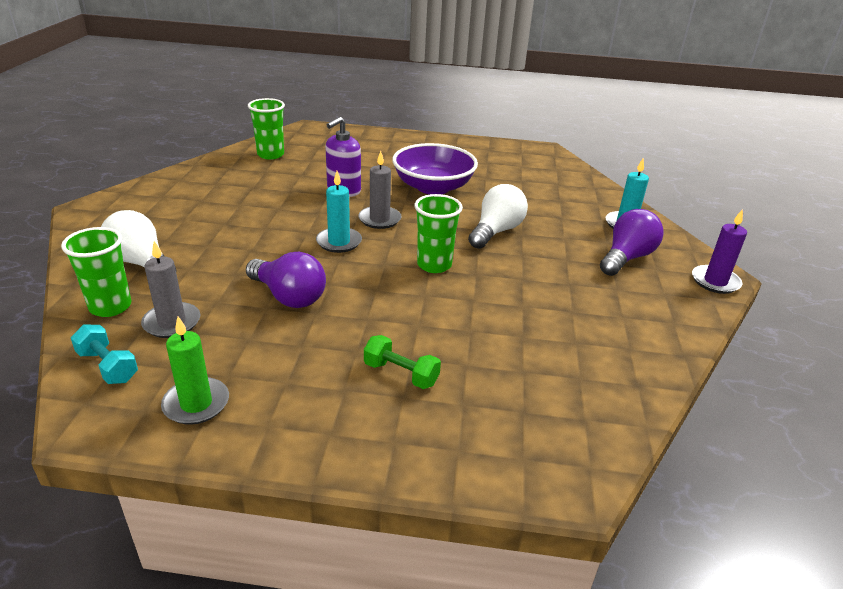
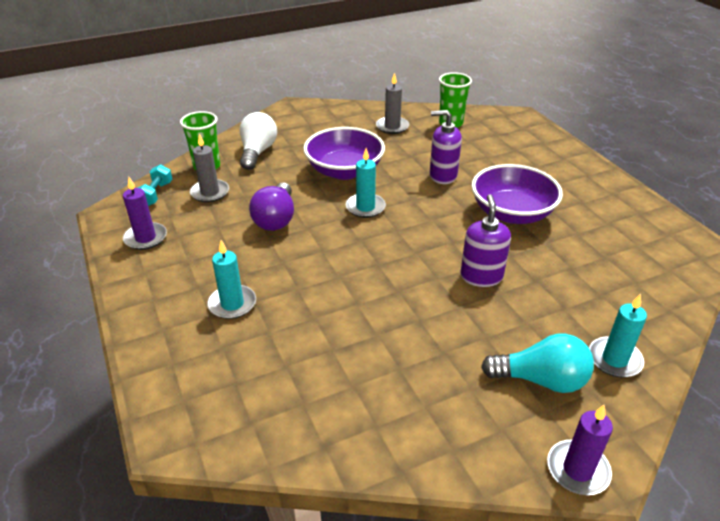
camera: 60 degrees right, 5 degrees up
green candle [161,316,229,425] -> purple candle [123,177,167,250]
grey candle [358,151,401,229] -> grey candle moved to [376,72,409,134]
green dumbbell [364,335,441,389] -> turquoise candle [207,240,256,319]
green cup [414,194,463,273] -> none
white light bulb [468,184,528,249] -> purple soap dispenser [460,194,511,287]
purple light bulb [600,209,664,276] -> turquoise light bulb [481,333,594,393]
none -> purple bowl [303,127,385,180]

